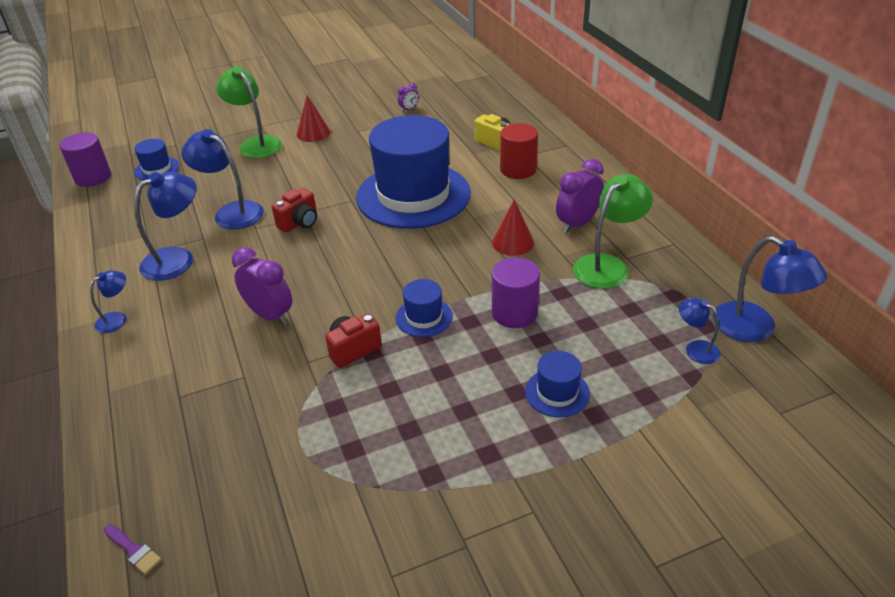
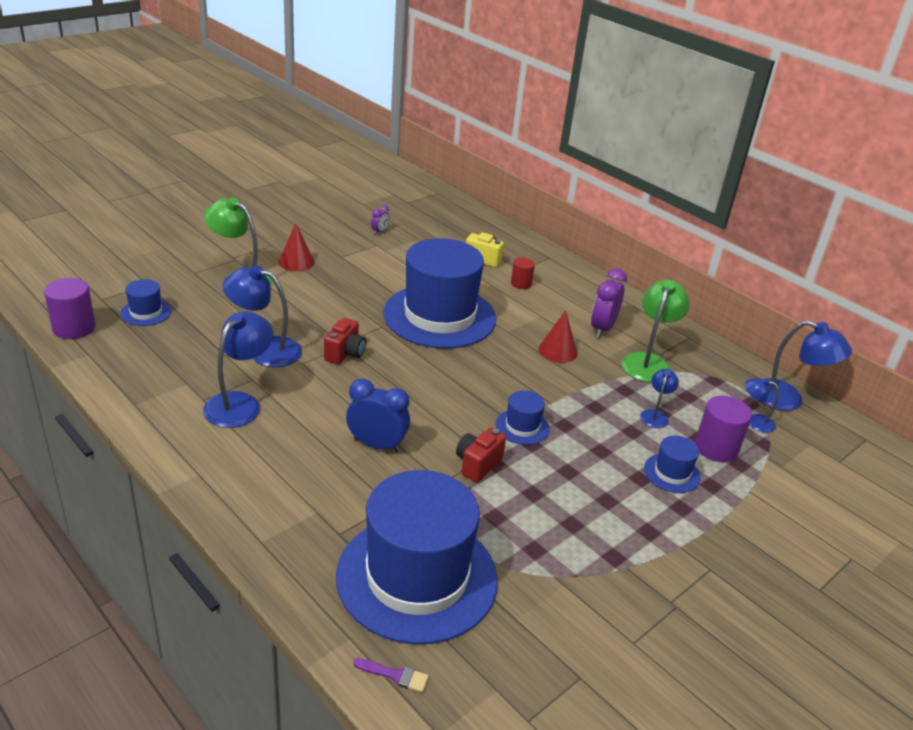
camera: 25 degrees left, 5 degrees down
blue lamp [90,270,127,333] -> blue lamp moved to [640,369,679,428]
purple clock [232,247,292,325] -> blue clock [346,379,410,452]
purple cylinder [492,258,540,328] -> purple cylinder moved to [695,396,752,462]
red cylinder [500,123,538,179] -> red cylinder [511,257,535,289], size x0.60
none -> blue hat [336,470,498,644]

